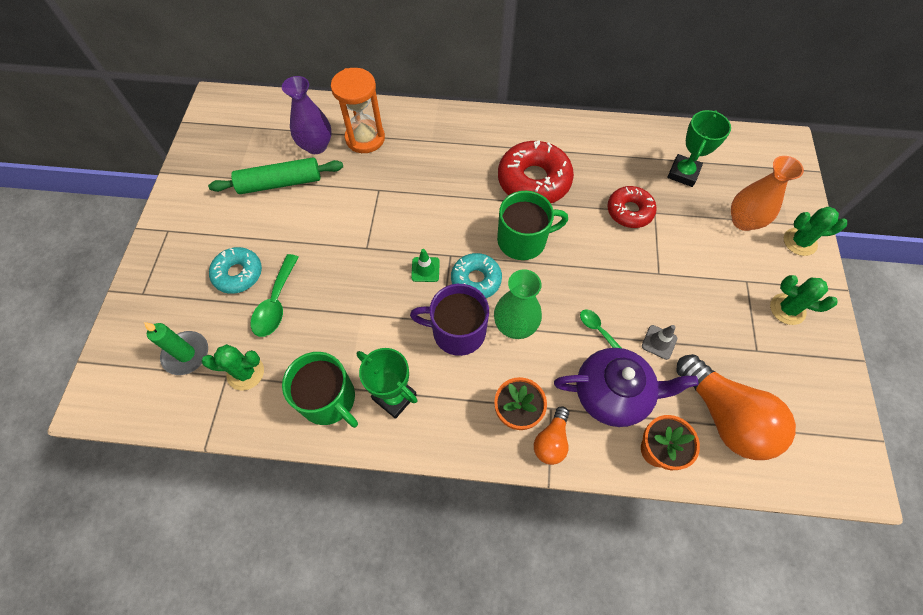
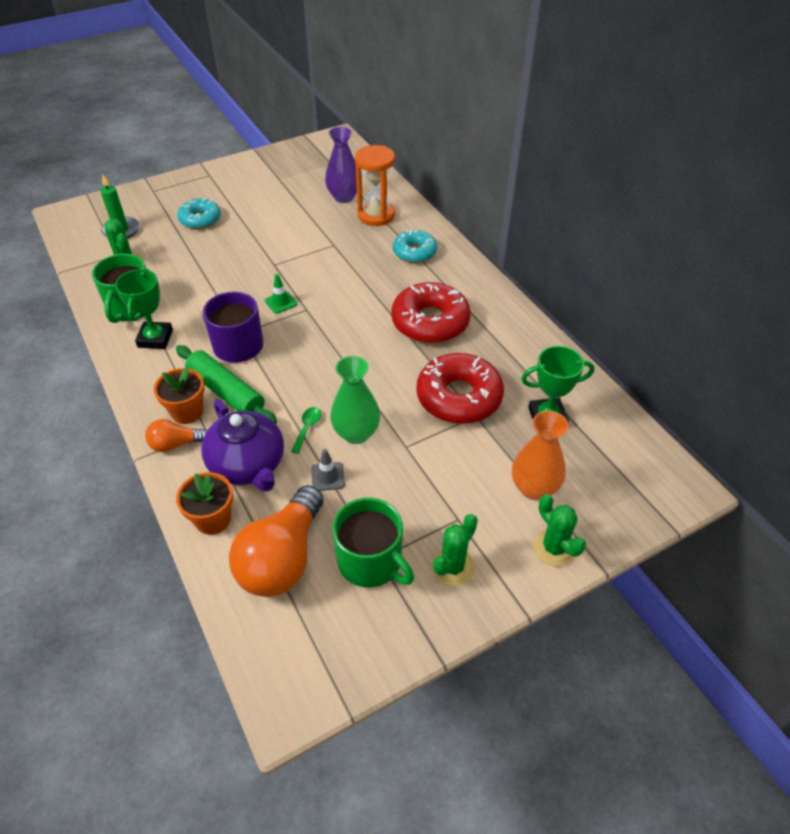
camera: 55 degrees right, 15 degrees down
green rolling pin [208,157,343,194] -> green rolling pin moved to [176,345,277,424]
green spoon [251,254,299,337] -> none
turquoise donut [451,253,502,298] -> turquoise donut moved to [393,229,437,263]
green vase [494,269,542,339] -> green vase moved to [330,356,380,444]
green mug [497,191,568,260] -> green mug moved to [332,498,414,588]
red donut [607,186,657,228] -> red donut [417,353,504,424], size x1.61
green cactus [770,275,838,325] -> green cactus turned 45 degrees clockwise [431,514,478,586]

